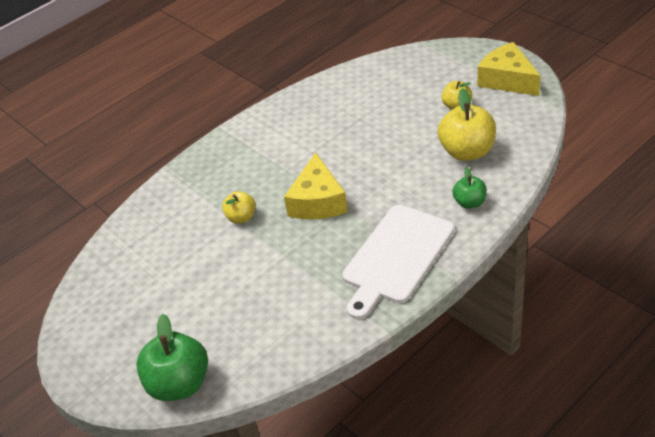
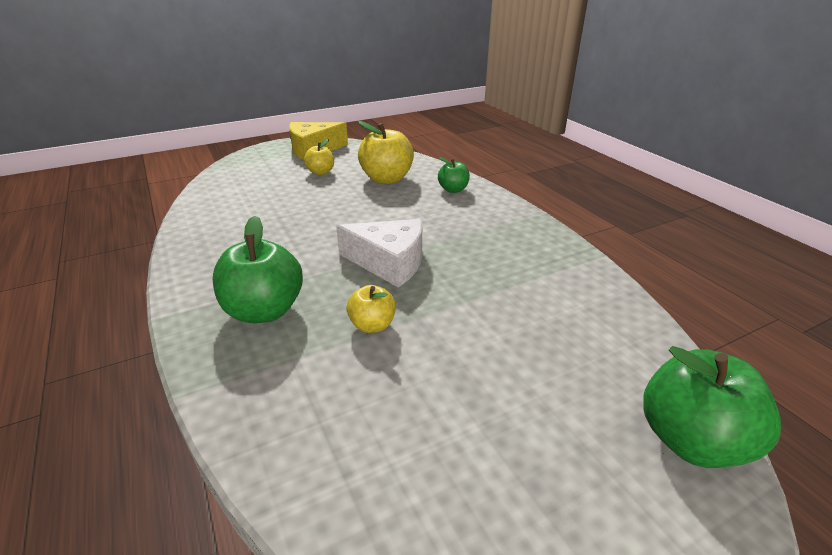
camera: 80 degrees left, 10 degrees down
yellow cheese [284,152,348,219] -> white cheese [336,219,422,288]
white cutting board [342,205,454,319] -> none
none -> green apple [213,215,303,323]

